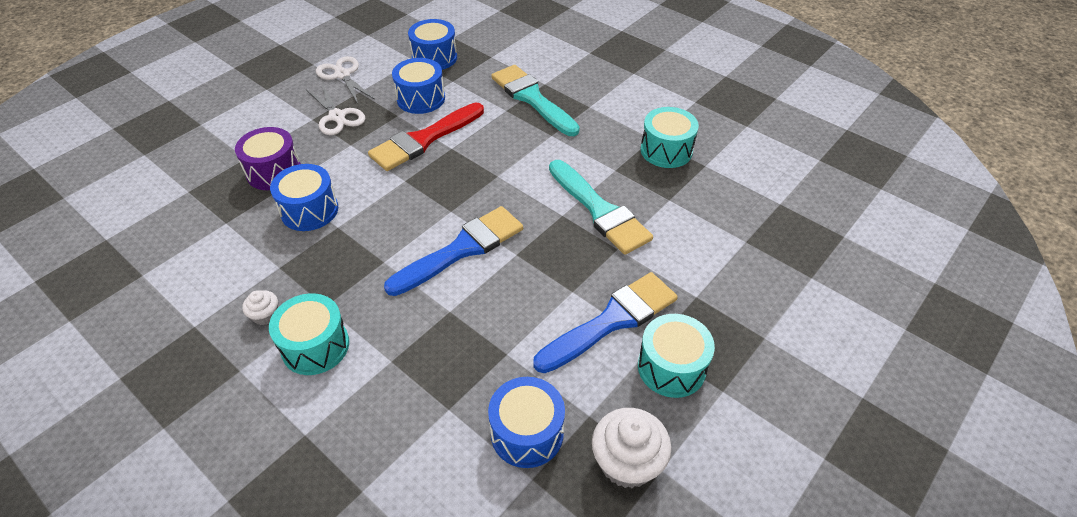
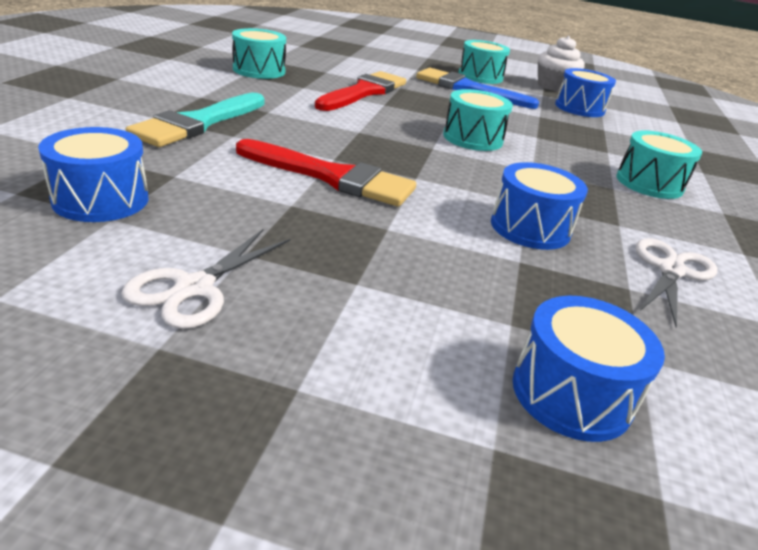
camera: 120 degrees left, 15 degrees down
purple drum [235,127,301,190] -> none
white cupcake [242,290,278,325] -> none
white scissors [305,84,365,135] -> white scissors moved to [636,238,717,327]
blue brush [384,206,523,296] -> turquoise drum [443,89,513,151]
blue drum [392,58,445,114] -> blue drum moved to [513,295,665,442]
turquoise brush [549,160,653,255] -> red brush [315,71,406,111]

